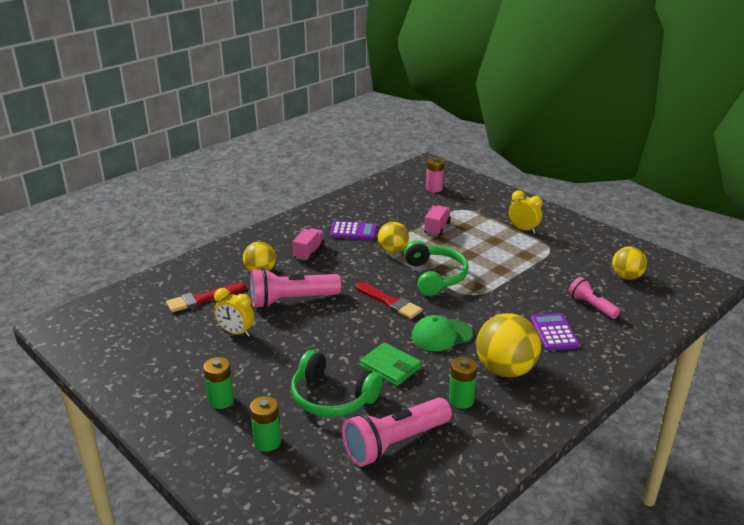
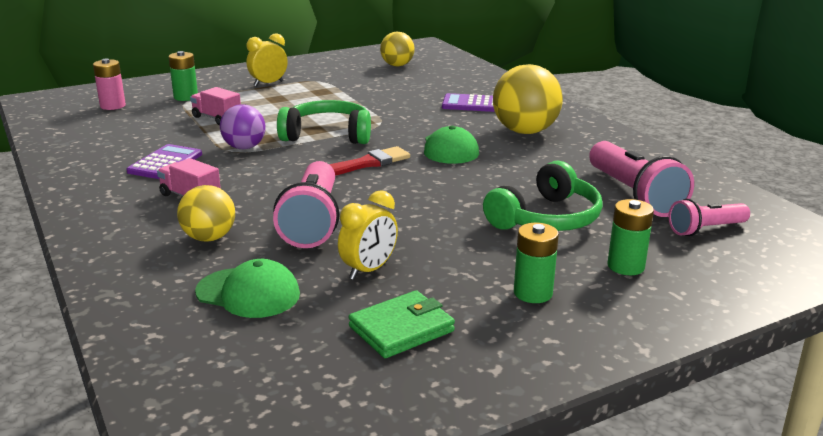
camera: 75 degrees left, 5 degrees down
red brush [166,282,246,312] -> green cap [195,259,300,318]
green wallet [360,342,421,386] -> green wallet moved to [348,290,455,358]
yellow ball [377,222,409,253] -> purple ball [220,104,266,149]
green battery [449,357,477,409] -> green battery moved to [169,51,198,101]
pink flashlight [568,277,620,319] -> pink flashlight moved to [669,199,750,236]

